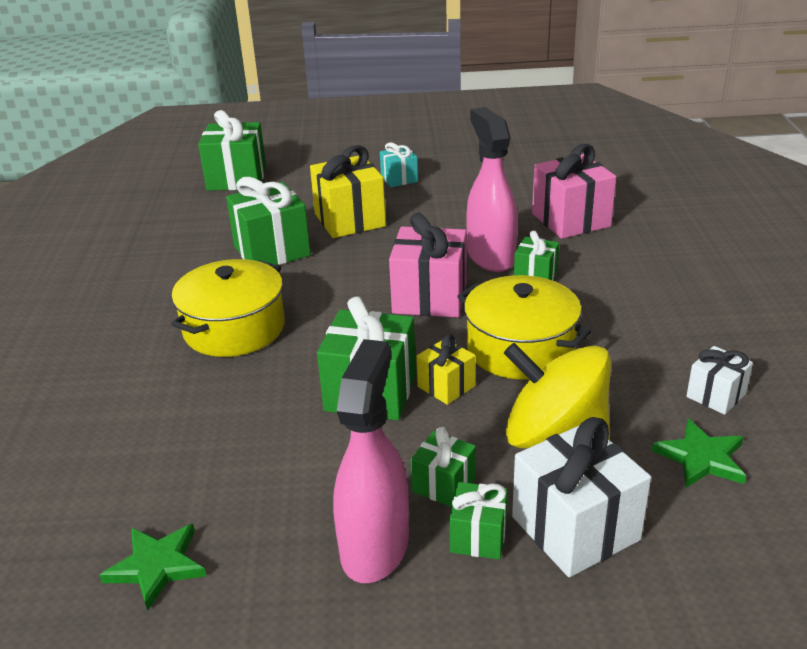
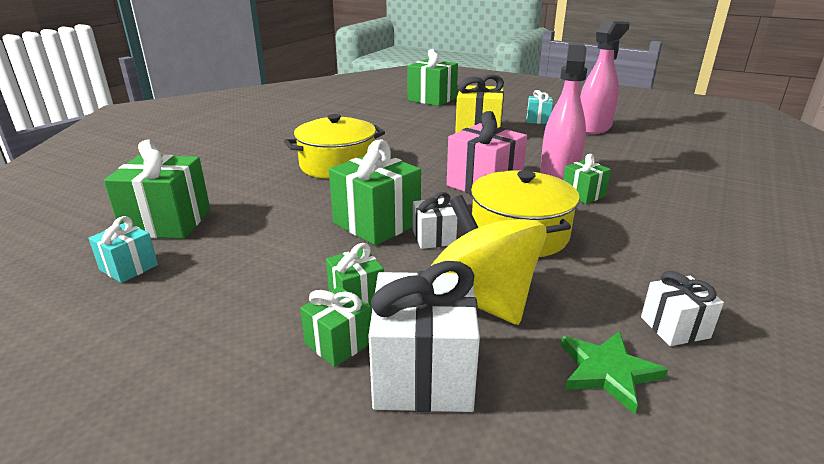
camera: 30 degrees right, 5 degrees down
green star [99,524,206,611] -> turquoise gift [88,216,158,283]
green gift [226,177,311,265] -> green gift moved to [104,140,210,239]
pink spray bottle [333,339,409,583] -> pink spray bottle moved to [580,20,630,134]
yellow gift [416,334,476,405] -> white gift [413,192,457,249]
pink gift [532,144,616,239] -> none

